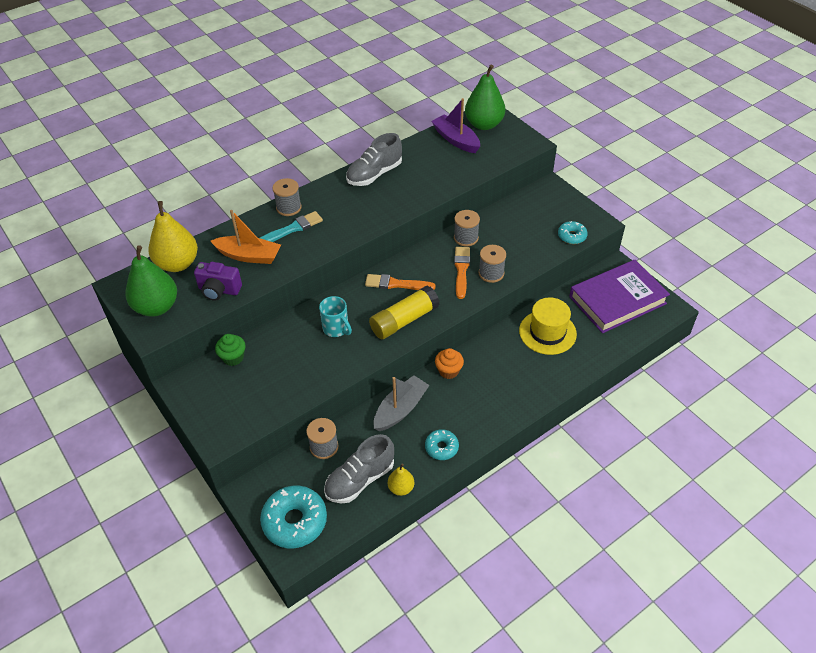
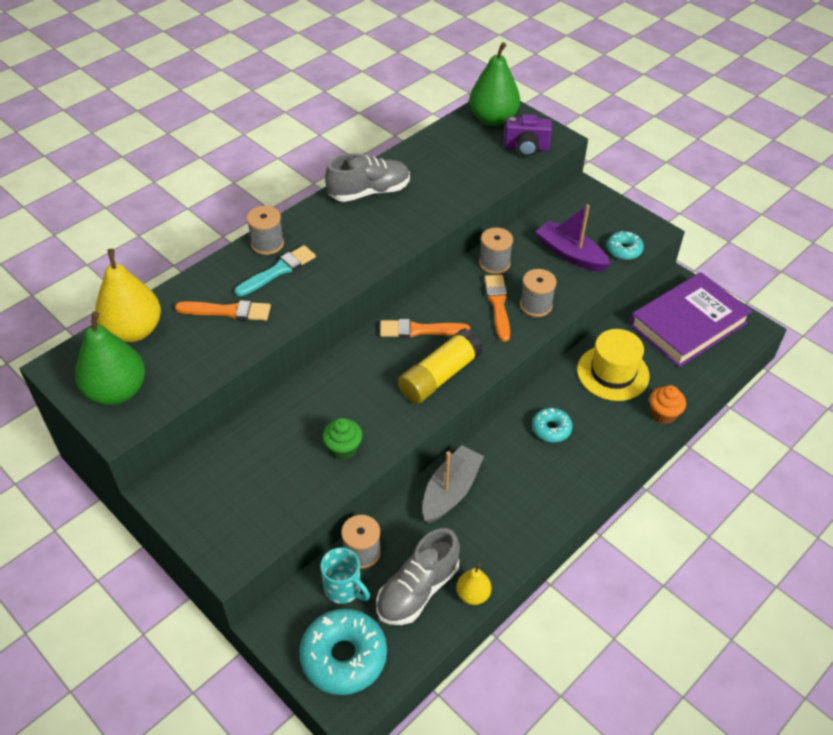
camera: 10 degrees left, 0 degrees up
purple camera [194,262,242,301] -> purple camera moved to [504,114,552,156]
orange boat [211,210,281,264] -> orange brush [175,300,271,321]
green cupcake [215,334,246,366] -> green cupcake moved to [322,418,362,460]
turquoise mug [319,296,352,337] -> turquoise mug moved to [320,548,370,604]
grey shoe [346,133,402,186] -> grey shoe turned 150 degrees counterclockwise [325,153,410,202]
turquoise donut [425,429,459,460] -> turquoise donut moved to [532,408,573,443]
purple boat [431,98,480,153] -> purple boat moved to [536,204,611,272]
orange cupcake [435,348,464,379] -> orange cupcake moved to [649,385,686,424]

